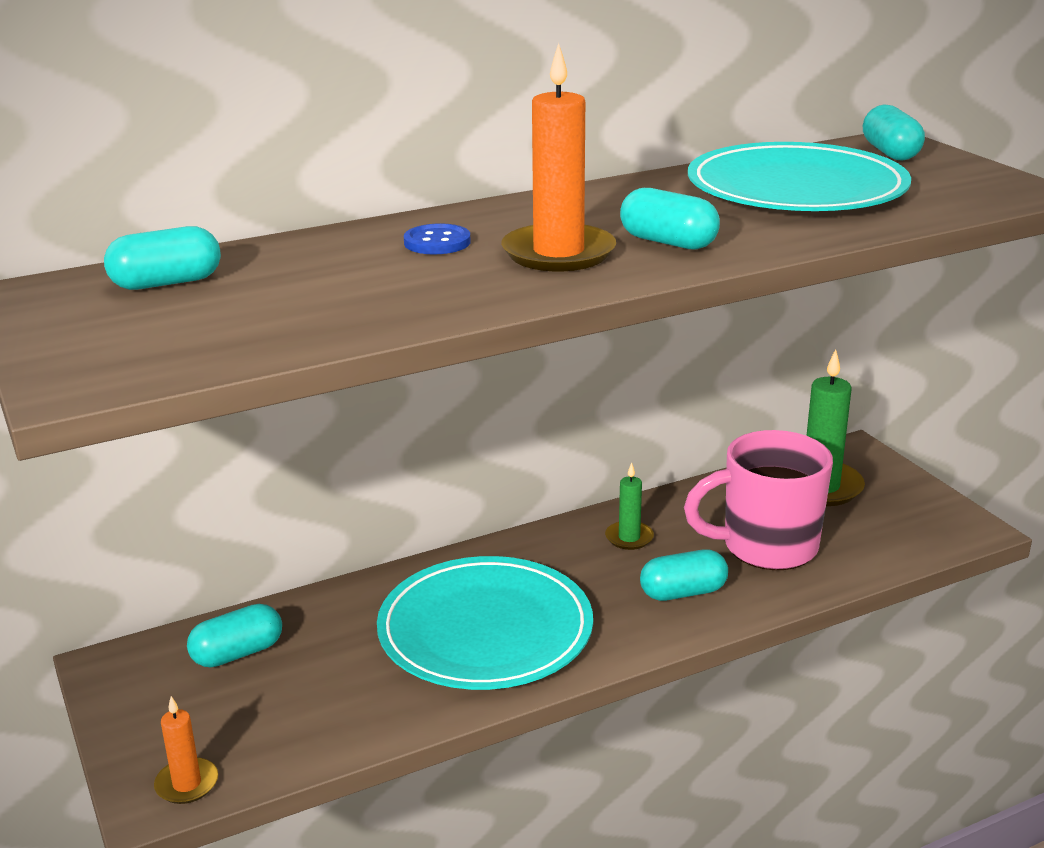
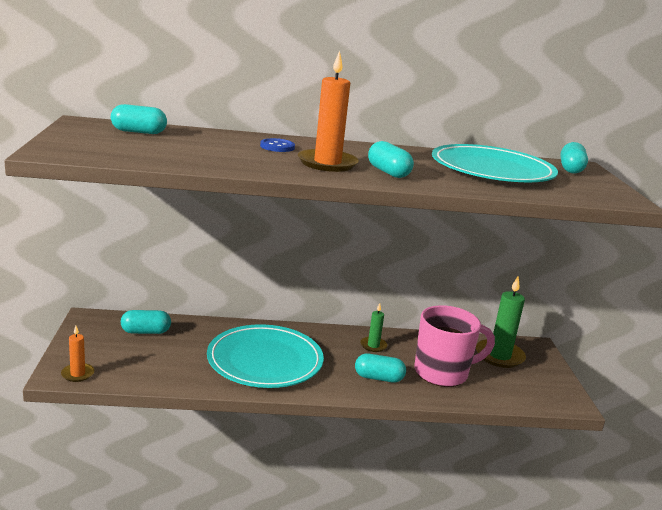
camera: 20 degrees right, 5 degrees down
pink mug [684,430,833,570] -> pink mug turned 150 degrees clockwise [414,305,495,387]

